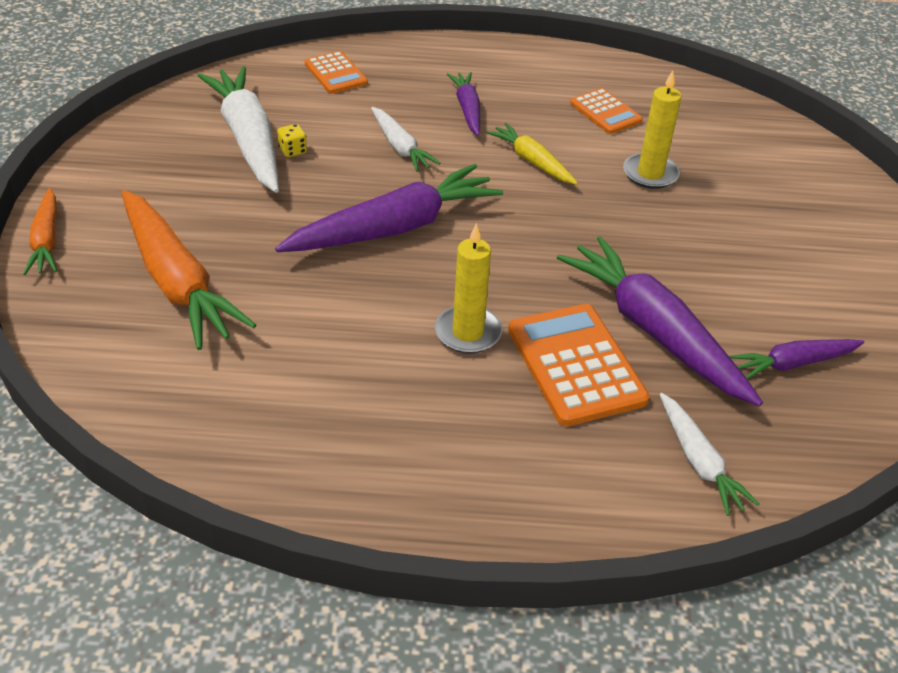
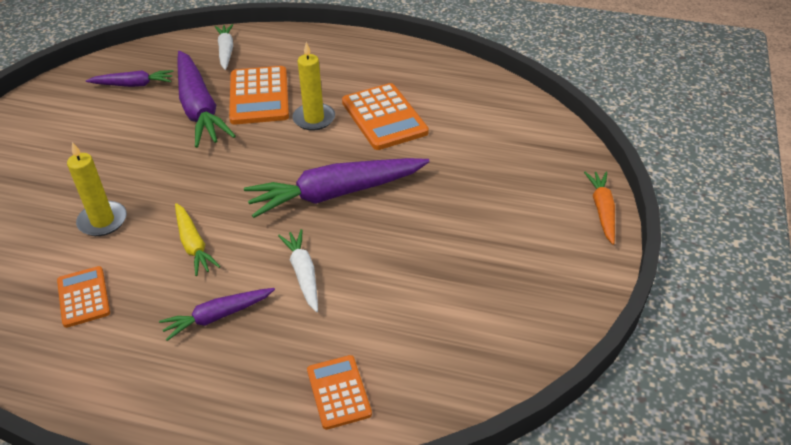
camera: 165 degrees left, 0 degrees up
orange carrot [122,190,256,350] -> none
white carrot [198,66,279,193] -> none
yellow dice [277,124,307,157] -> none
purple carrot [447,72,480,136] -> purple carrot turned 60 degrees clockwise [159,288,275,341]
none -> orange calculator [342,83,429,150]

